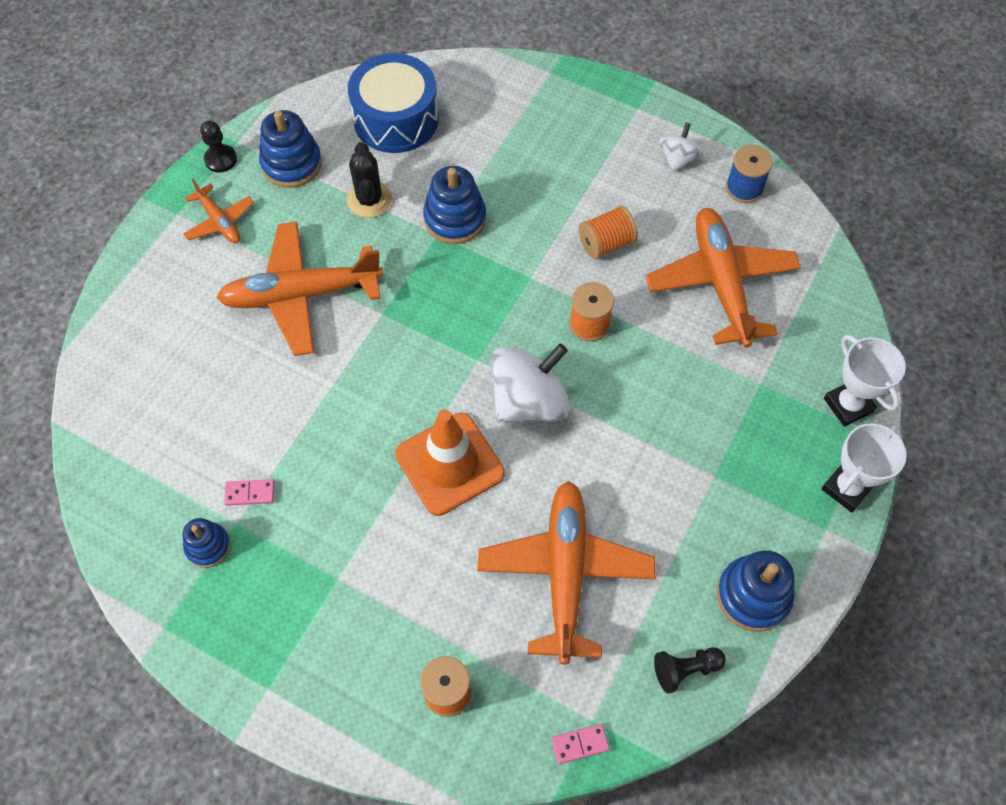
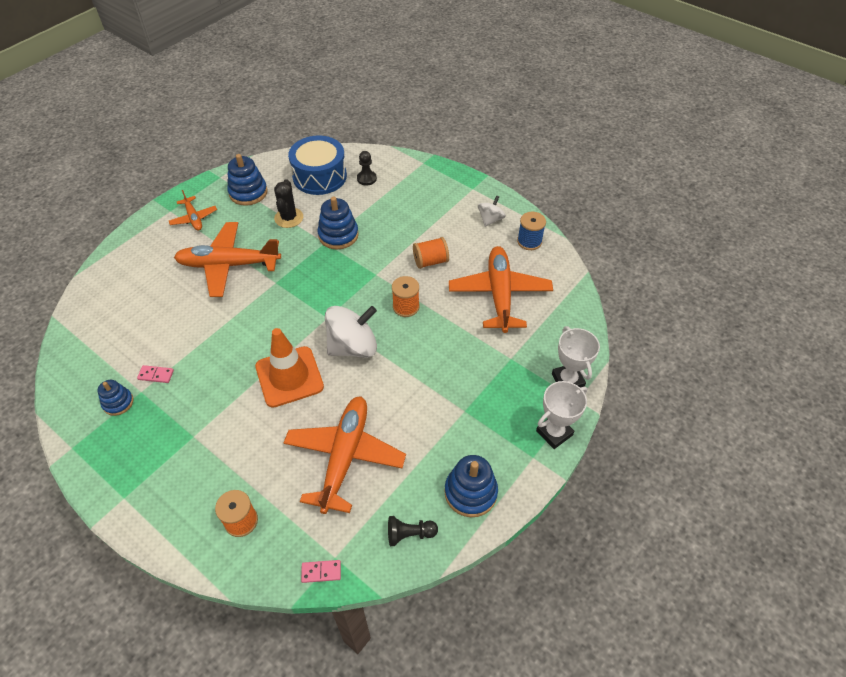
camera: 10 degrees right, 10 degrees down
black pawn [200,121,237,173] -> black pawn moved to [357,151,377,186]

